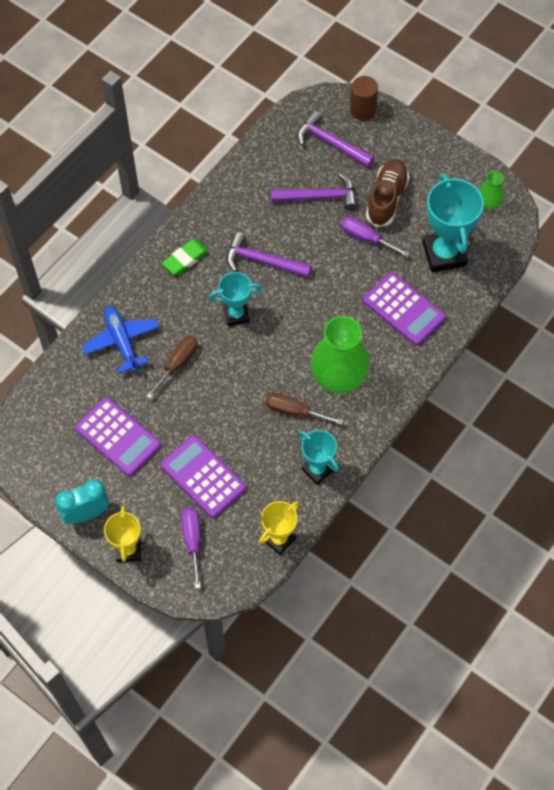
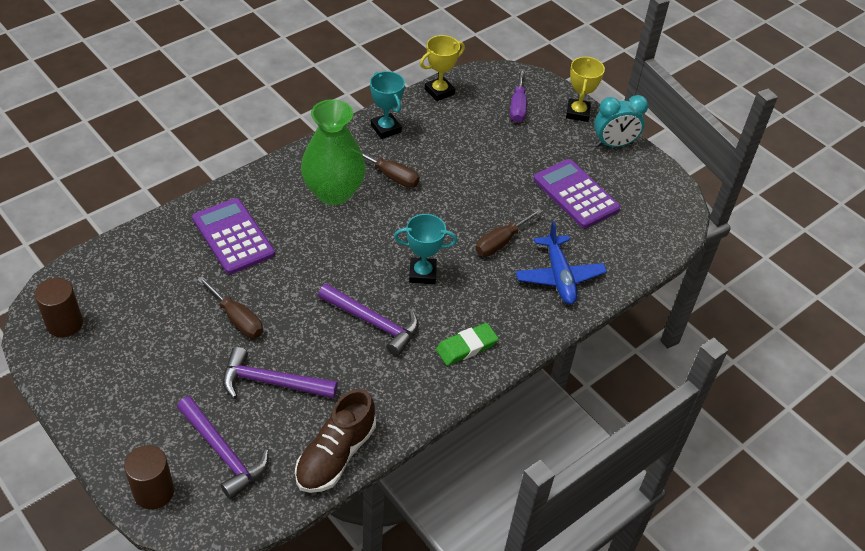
camera: 170 degrees left, 15 degrees down
purple calculator [160,435,246,518] -> none
purple screwdriver [341,217,410,257] -> brown screwdriver [197,276,263,338]
brown shoe [366,159,409,227] -> brown shoe moved to [295,389,376,493]
turquoise trophy [422,174,484,272] -> none
green vase [478,171,504,209] -> brown cylinder [35,278,83,338]

